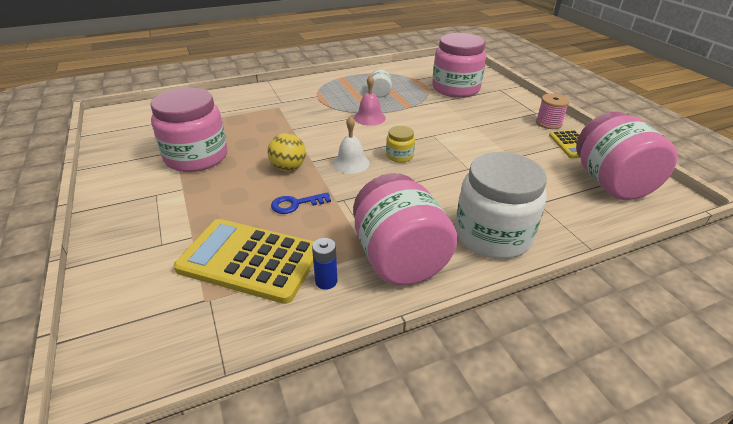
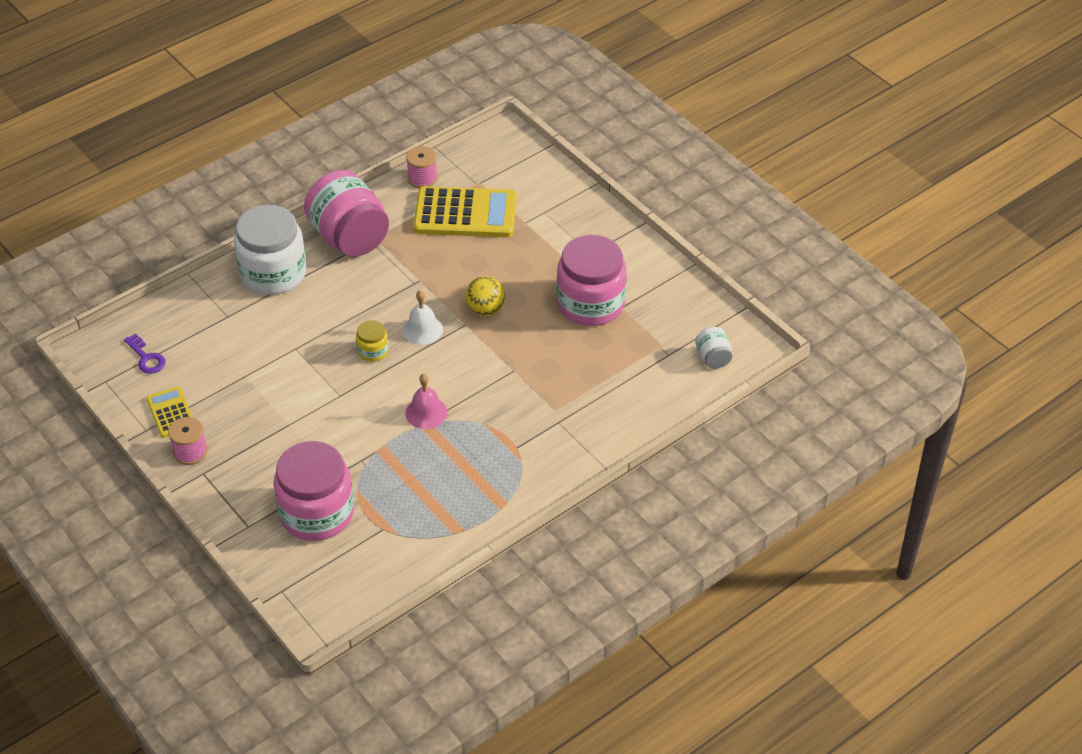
camera: 165 degrees right, 10 degrees up
blue key [271,192,331,214] -> none
blue battery [312,238,337,290] -> none
white jar [371,69,392,97] -> white jar moved to [695,327,732,369]
pink jar [576,111,678,200] -> purple key [124,333,166,374]
none -> pink spool [406,146,437,188]

